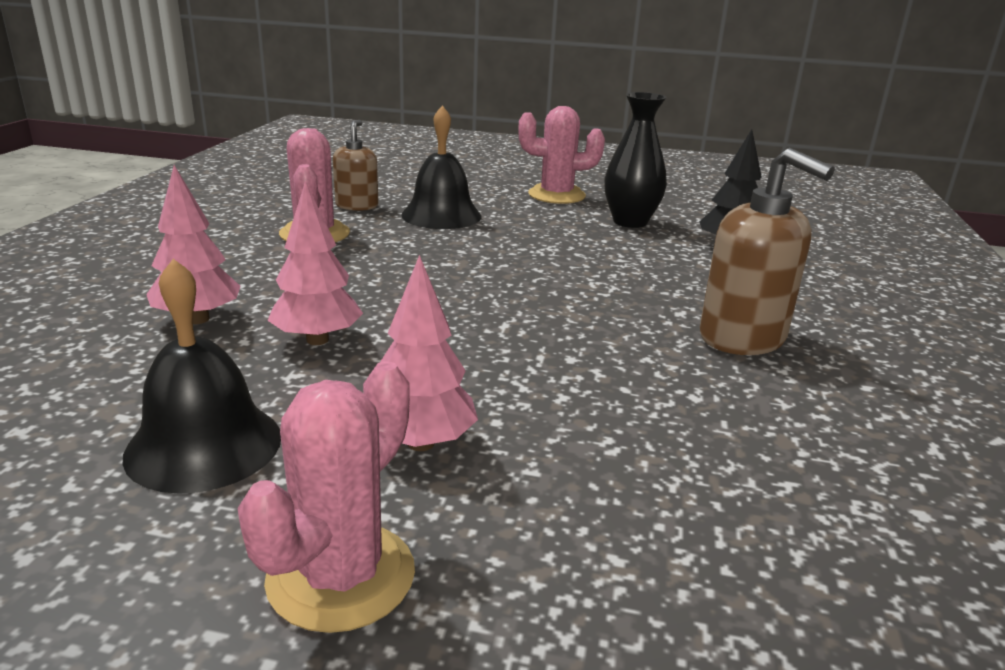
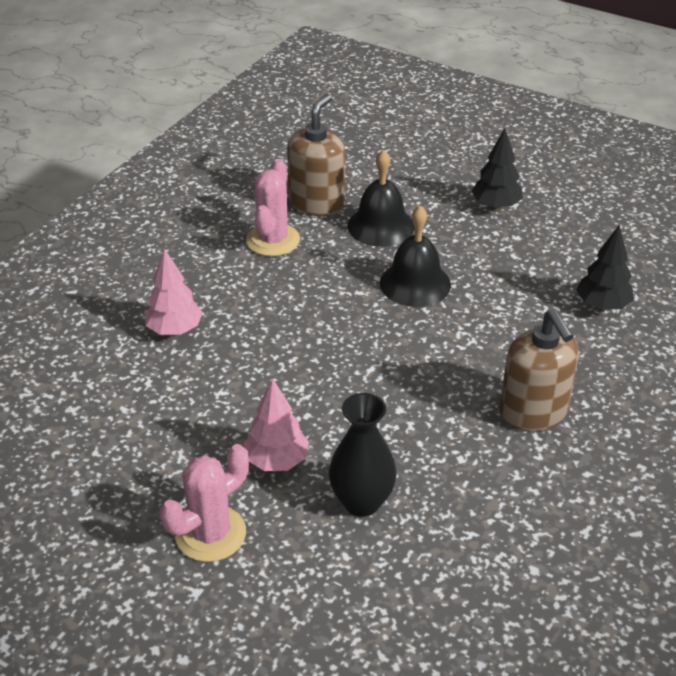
camera: 20 degrees right, 15 degrees up
black bell [122,259,281,494] -> black bell moved to [380,206,451,307]
pink tree [267,181,363,345] -> none
brown soap dispenser [333,120,379,211] -> brown soap dispenser [287,94,345,216], size x1.62
pink cactus [518,106,605,204] -> black tree [472,128,523,210]
black vase [604,92,667,228] -> black vase moved to [329,393,397,517]

